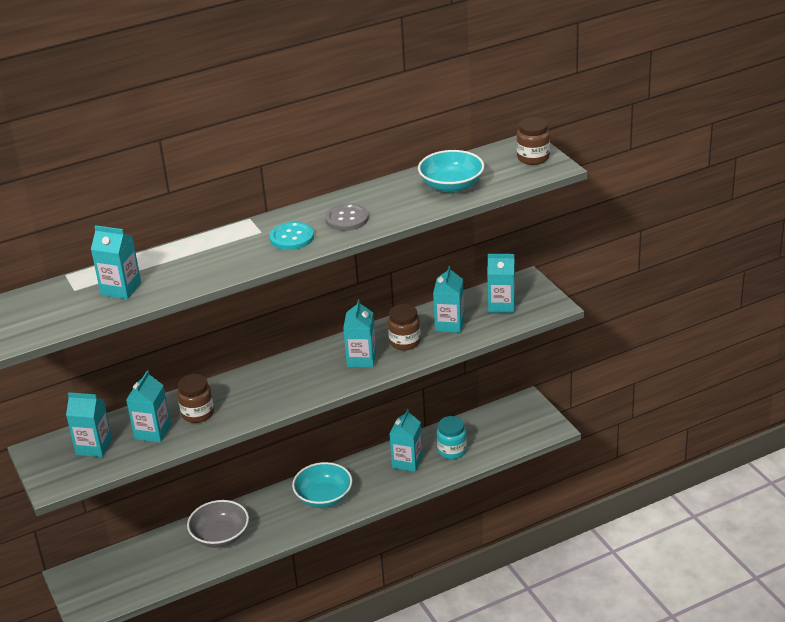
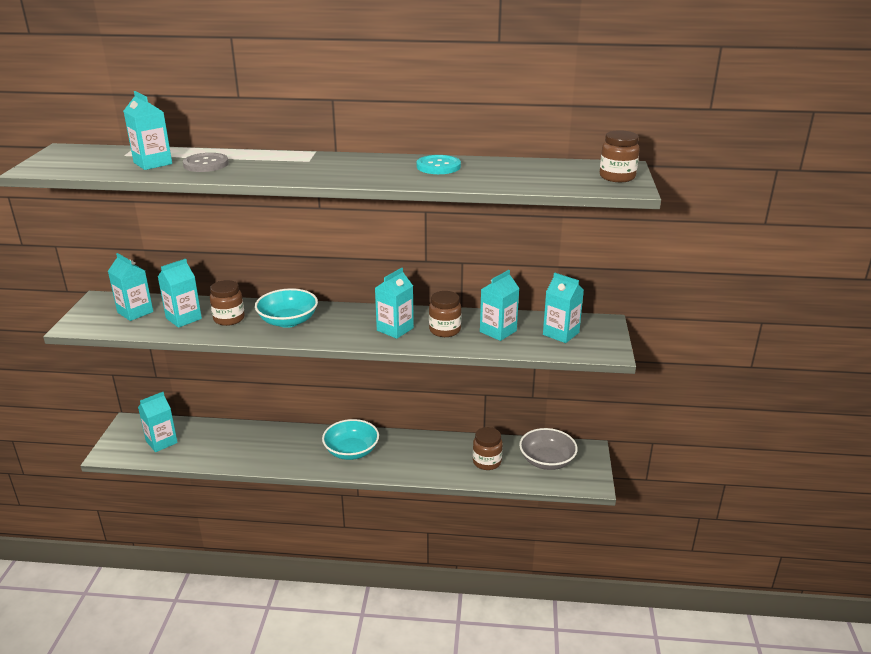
camera: 30 degrees right, 5 degrees down
grey bowl [187,500,249,548] -> grey bowl moved to [519,428,578,470]
turquoise button [270,222,314,250] -> turquoise button moved to [417,155,461,174]
grey button [325,204,369,231] -> grey button moved to [183,153,229,172]
turquoise carton [390,409,423,472] -> turquoise carton moved to [138,392,178,452]
turquoise bowl [418,150,484,193] -> turquoise bowl moved to [255,288,318,328]
turquoise jar [437,416,467,459] -> brown jar [473,427,503,470]

